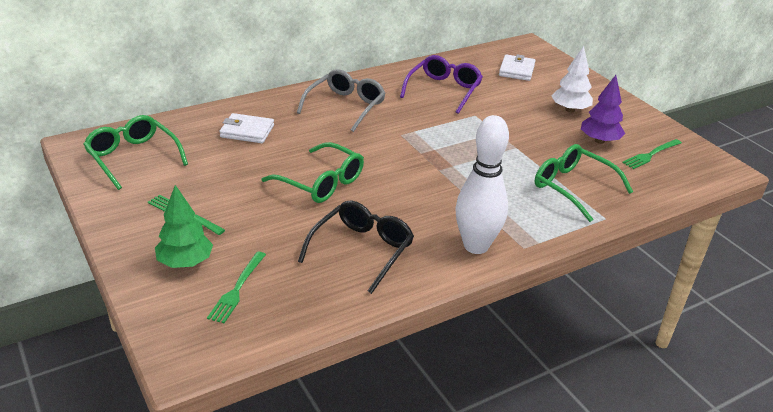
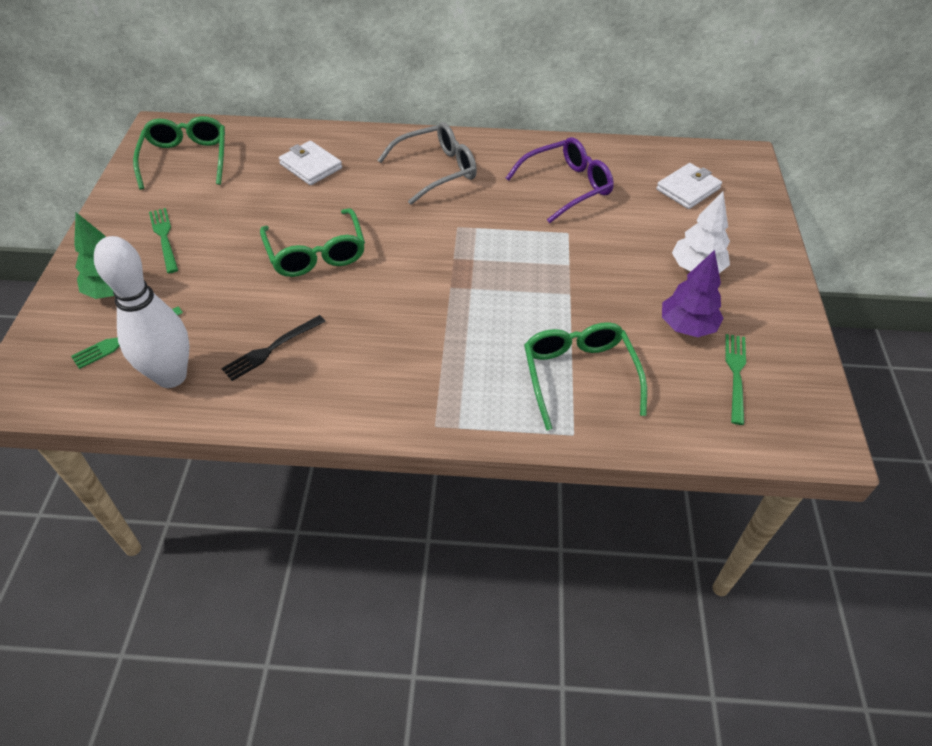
camera: 35 degrees right, 15 degrees up
black glasses [298,201,414,294] -> black fork [221,315,326,381]
white bowling pin [455,115,509,254] -> white bowling pin moved to [94,236,190,388]
green fork [622,139,682,169] -> green fork turned 105 degrees clockwise [725,334,746,425]

